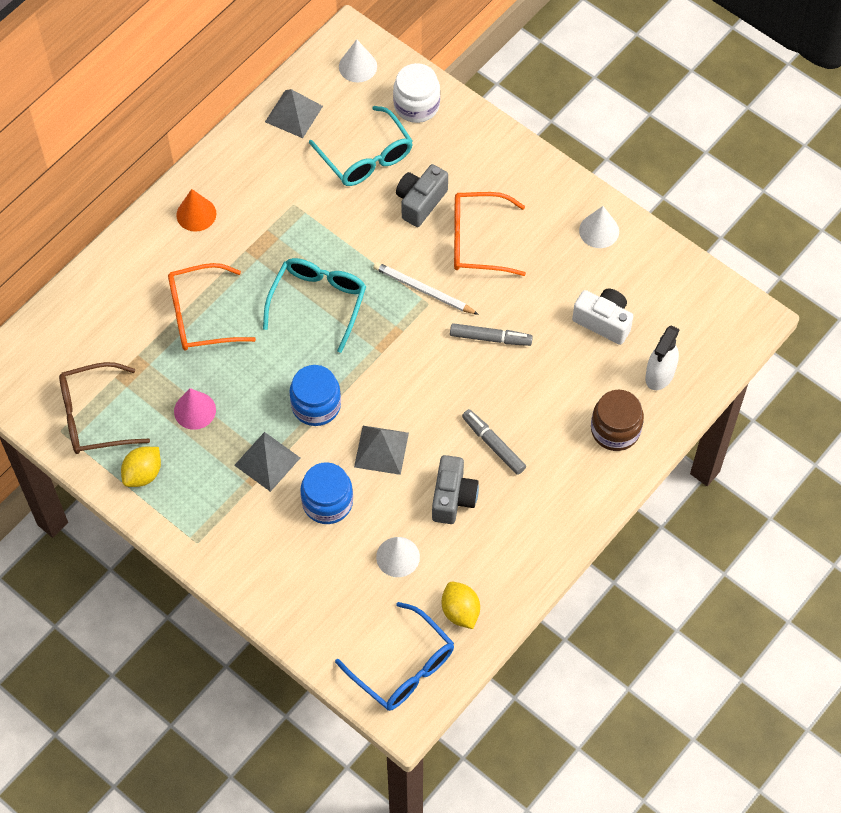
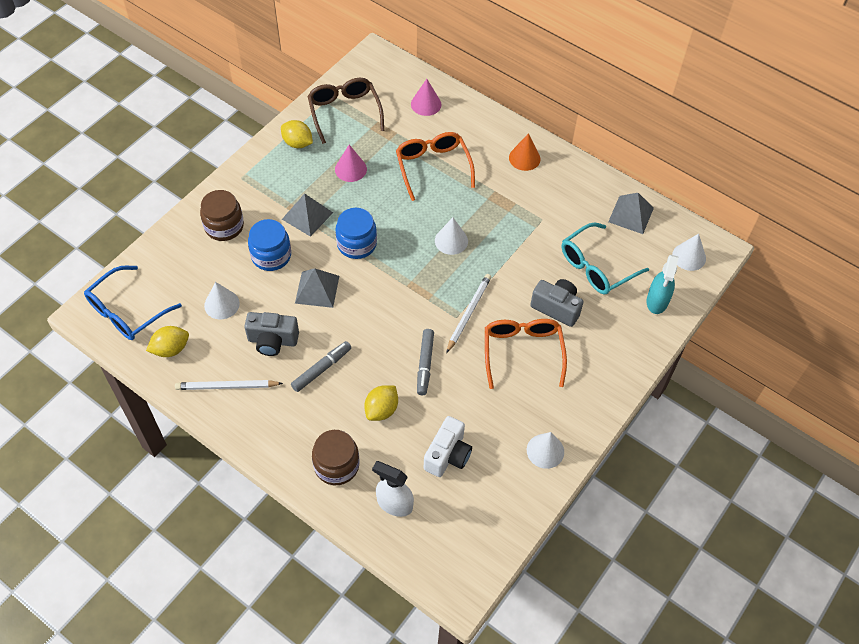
camera: 85 degrees right, 5 degrees down
turquoise glasses [263,258,366,353] -> white cone [435,218,468,255]
white jar [393,63,440,123] -> turquoise spray bottle [646,254,679,314]
none -> white pencil [175,380,283,390]
none -> brown jar [200,190,244,241]
none -> yellow lemon [364,385,398,421]
none -> pink cone [411,79,441,116]

